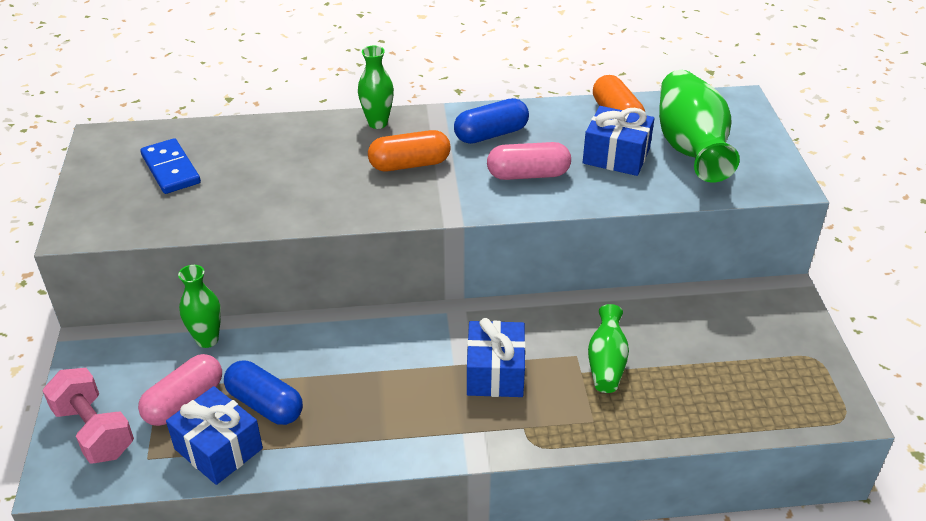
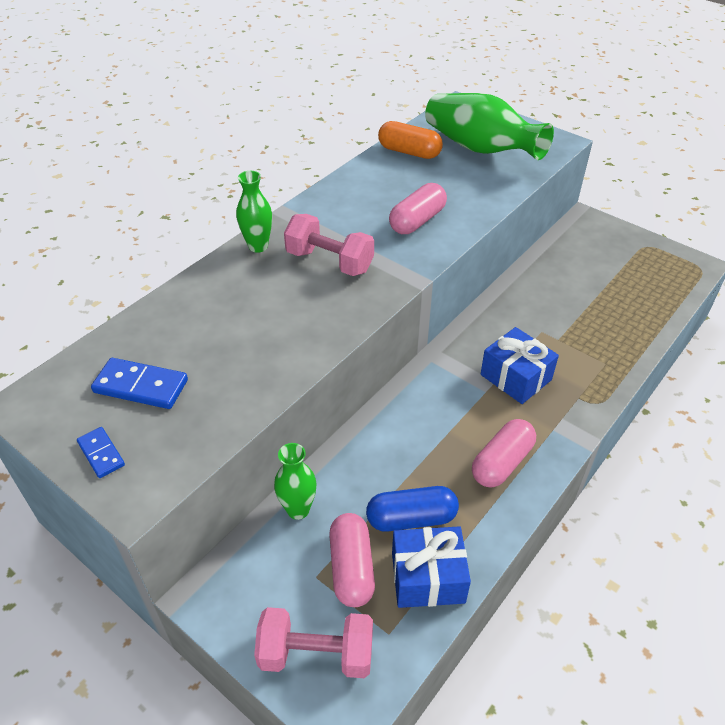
camera: 45 degrees left, 5 degrees up
orange capsule [368,130,451,171] -> pink dumbbell [284,214,374,276]
blue capsule [454,98,529,144] -> none
blue gift [583,106,655,176] -> none
green vase [588,304,629,393] -> none
none -> blue domino [77,427,125,478]
none -> pink capsule [472,419,536,487]

